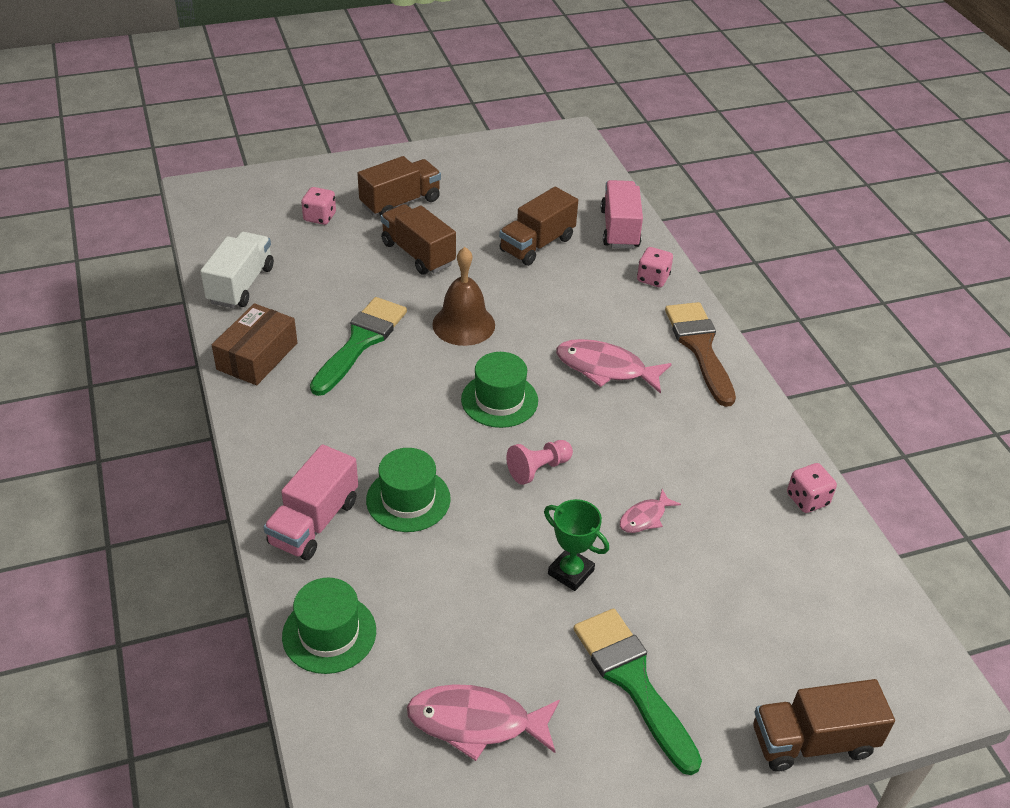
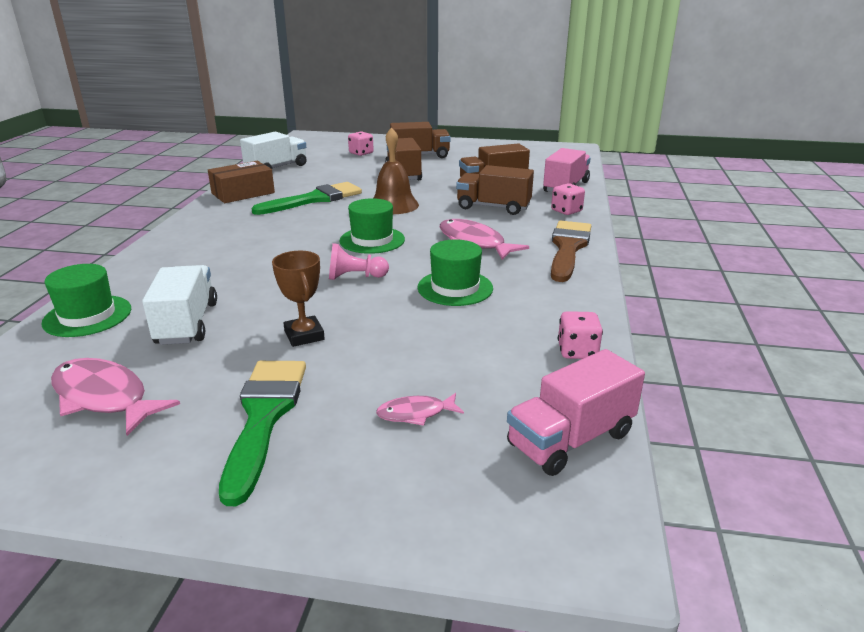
camera: 30 degrees right, 15 degrees down
pink truck [263,444,358,560] -> pink truck moved to [507,349,645,476]
green hat [366,448,451,532] -> green hat moved to [418,239,493,306]
green trophy [544,499,609,591] -> brown trophy [272,251,325,347]
pink fish [620,489,681,533] -> pink fish moved to [376,393,464,426]
brown truck [753,679,895,772] -> brown truck moved to [456,165,534,215]
none -> white truck [142,265,217,345]

